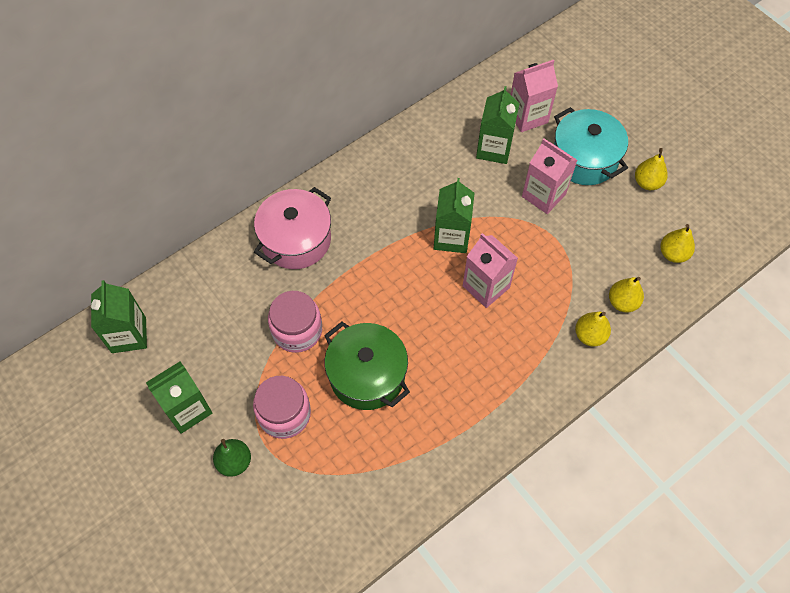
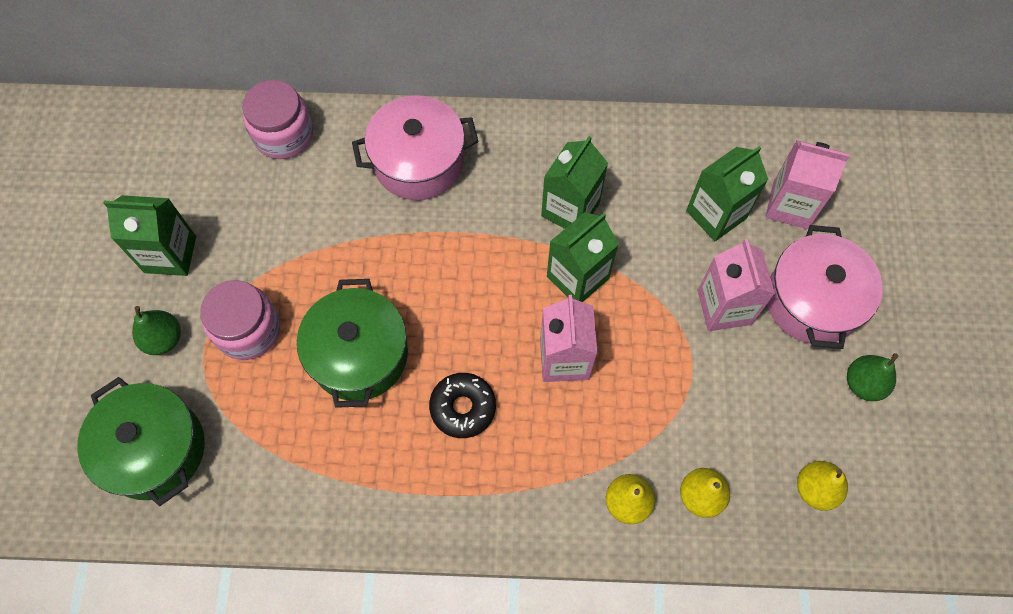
camera: 40 degrees right, 5 degrees up
green carton [91,280,147,353] -> green carton moved to [541,136,608,229]
pink jar [268,291,322,353] -> pink jar moved to [242,80,313,159]
turquoise pot [554,107,628,185] -> pink pot [767,225,883,349]
yellow pear [635,148,668,190] -> green pear [847,353,899,401]
none -> green pot [77,377,205,506]
none -> black donut [429,373,496,438]

